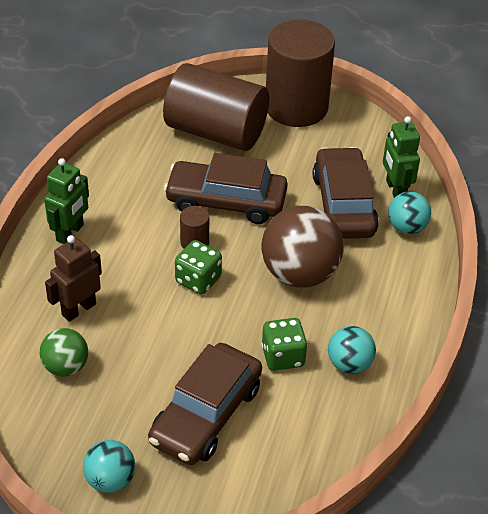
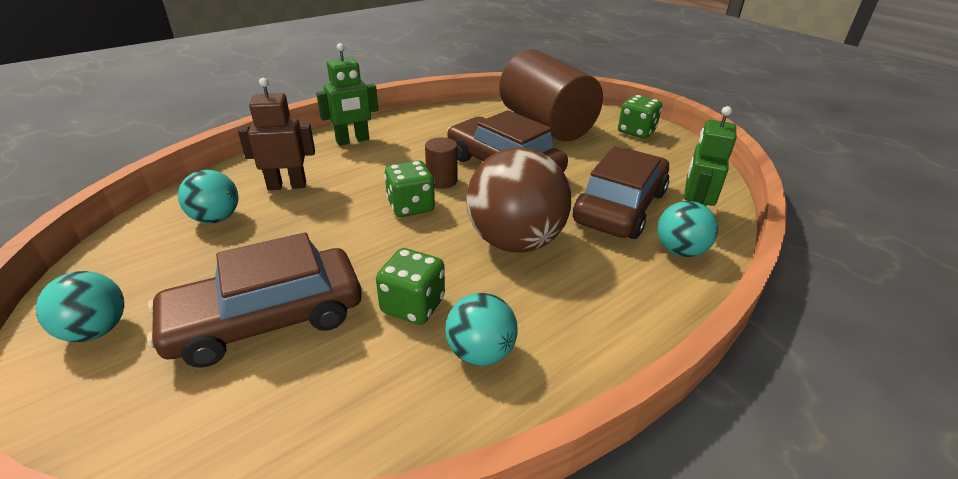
camera: 35 degrees right, 10 degrees down
green ball [40,328,88,376] -> turquoise ball [178,170,238,223]
brown cylinder [266,20,335,127] -> green dice [618,95,662,139]

